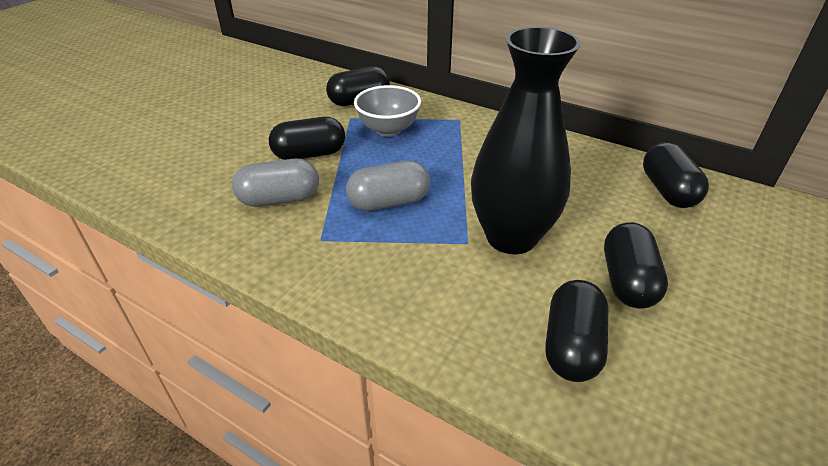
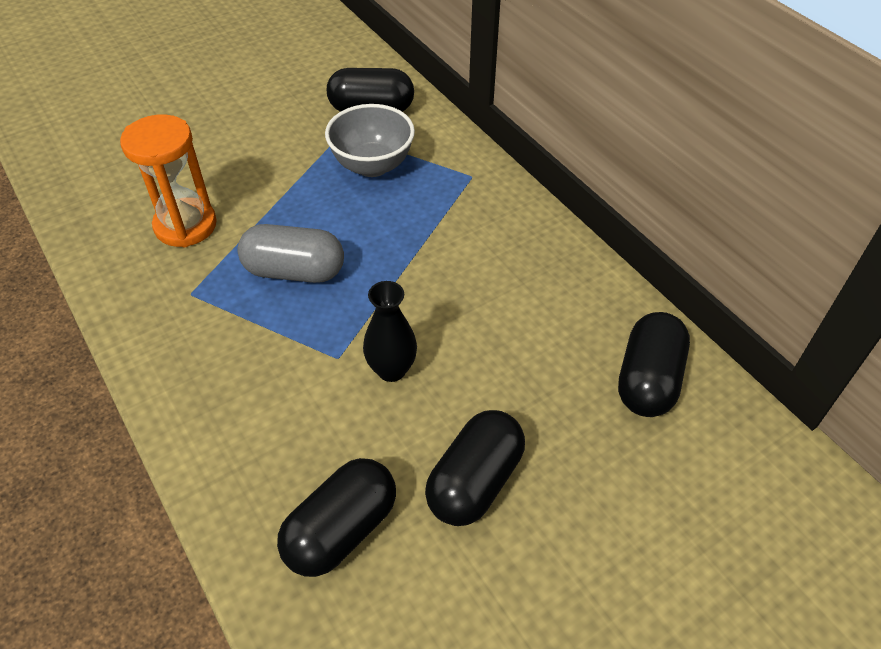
camera: 25 degrees right, 10 degrees up
grey capsule [232,159,319,207] -> orange hourglass [120,114,217,247]
black capsule [269,117,345,160] -> none
black vase [471,27,581,254] -> black vase [363,281,417,382], size x0.45

